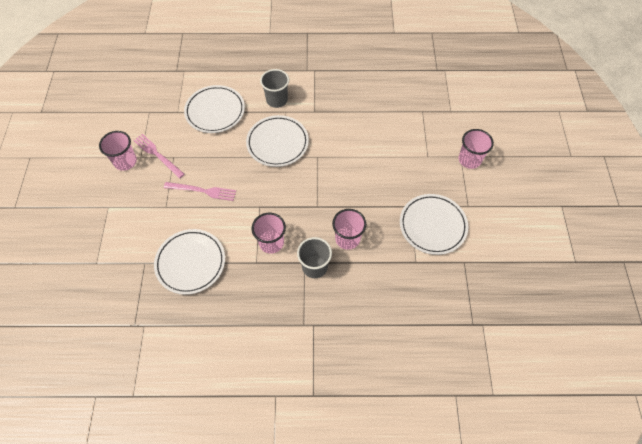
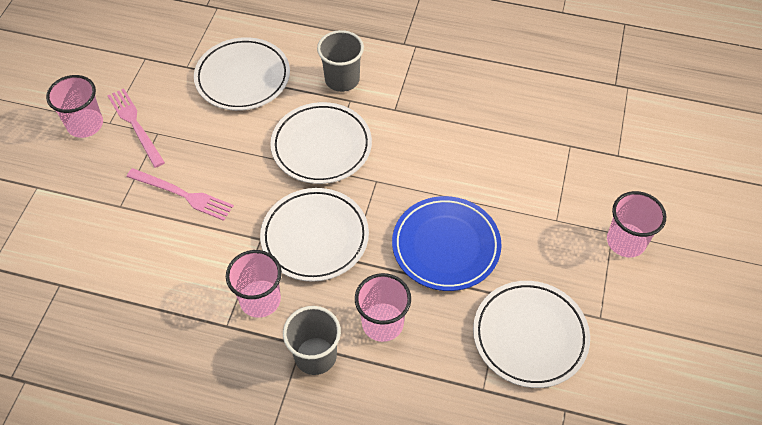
camera: 15 degrees right, 5 degrees down
white plate [154,229,225,295] -> white plate moved to [260,188,369,282]
none -> blue plate [392,196,502,291]

